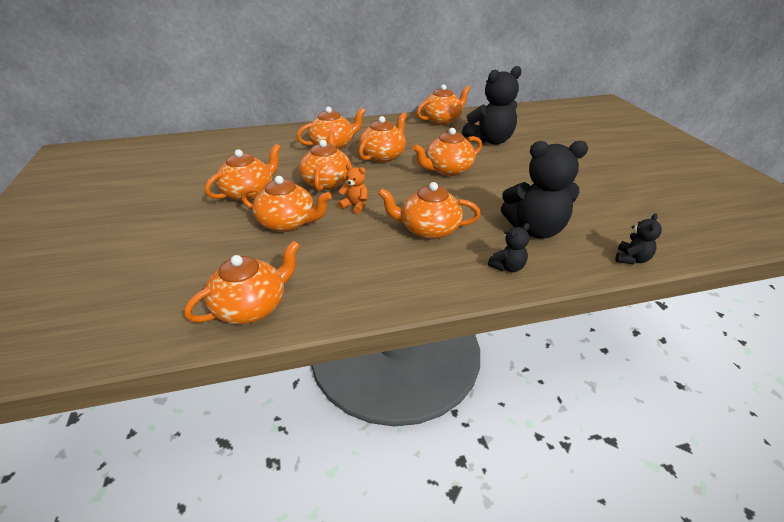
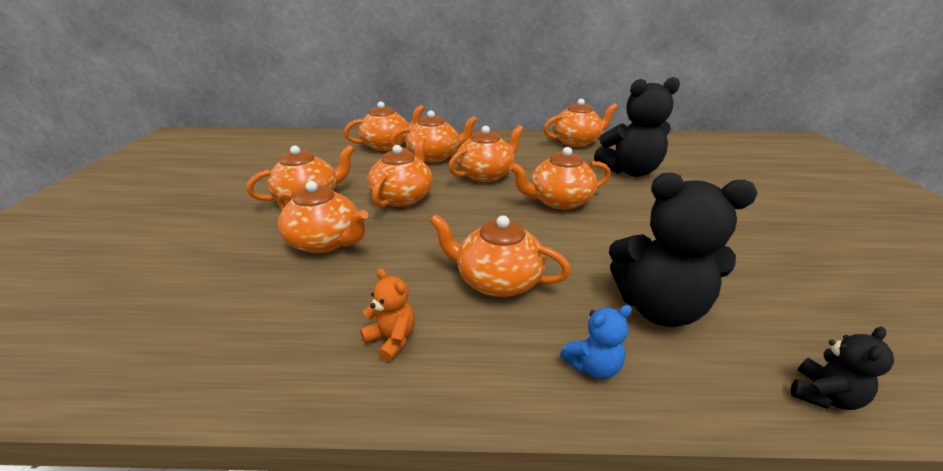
camera: 15 degrees right, 5 degrees down
orange teapot [184,241,300,324] -> orange teapot moved to [344,102,424,151]
orange teddy bear [338,164,368,214] -> orange teddy bear moved to [360,268,415,362]
black teddy bear [488,223,530,272] -> blue teddy bear [560,305,632,379]

